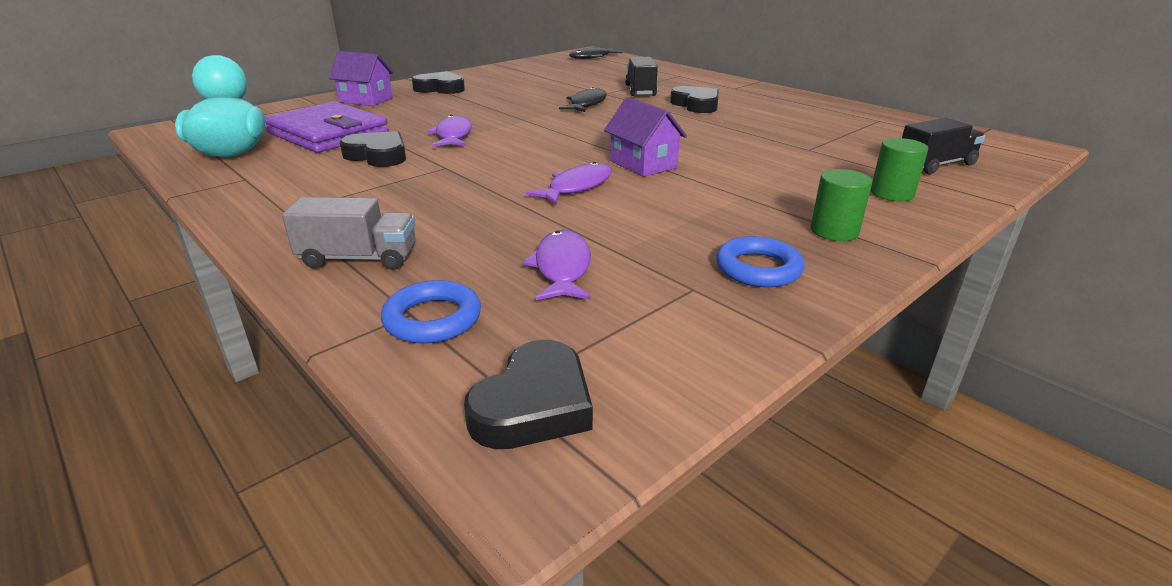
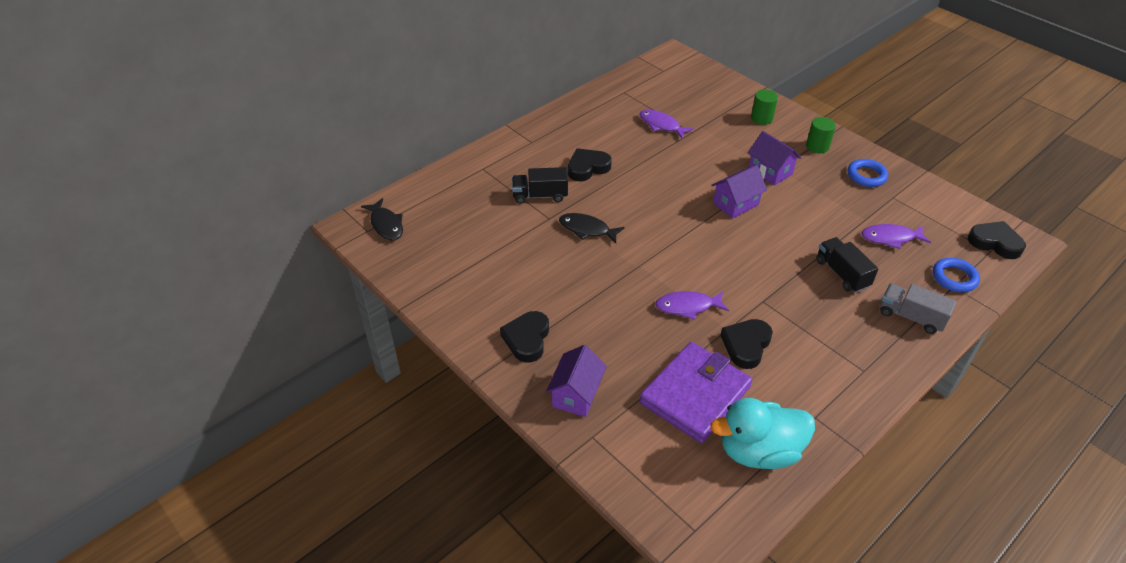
camera: 90 degrees left, 15 degrees up
grey truck [282,197,416,270] -> grey truck turned 60 degrees counterclockwise [880,283,957,334]
purple fish [526,162,612,204] -> purple fish moved to [639,109,694,139]
black truck [902,118,985,174] -> black truck moved to [816,237,879,293]
none -> purple house [747,131,801,186]

